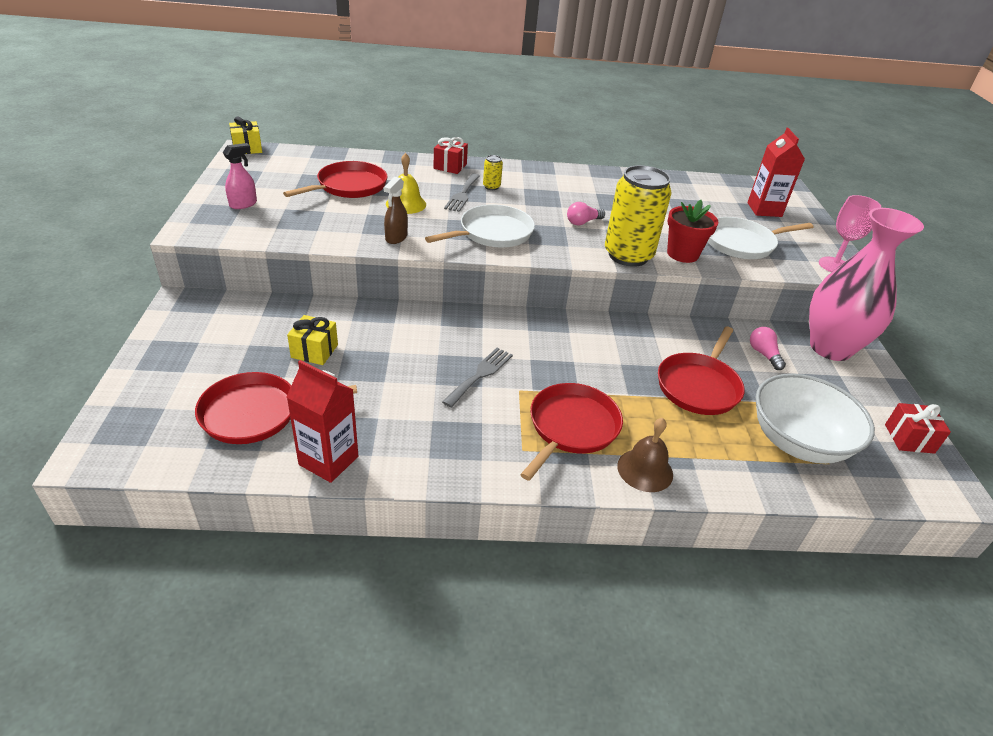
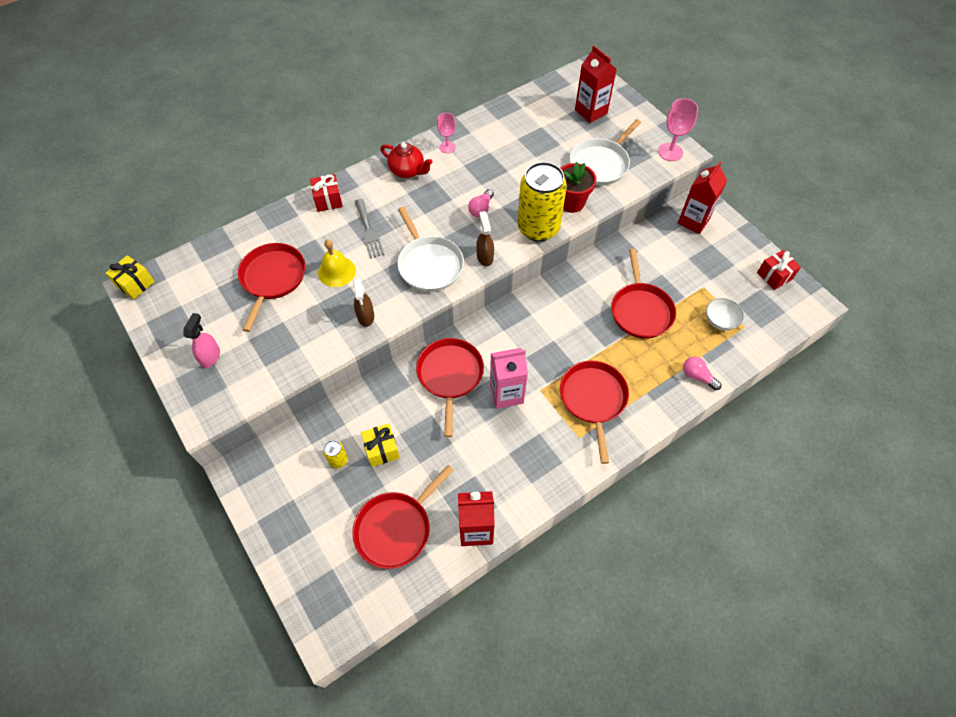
camera: 30 degrees left, 20 degrees up
white pan [425,204,535,247] -> white pan turned 135 degrees clockwise [397,207,464,292]
grey fork [442,348,513,408] -> pink carton [490,348,528,409]
yellow can [483,155,503,190] -> yellow can moved to [323,440,348,468]
brown bell [617,418,673,492] -> none
pink light bulb [750,327,786,370] -> pink light bulb moved to [683,356,722,391]
white bowl [755,374,875,464] -> white bowl [706,298,744,330], size x0.47
pink vase [809,208,924,361] -> red carton [678,162,727,234]
none -> red teapot [381,142,433,178]
none -> red pan [416,338,484,437]
none -> pink goblet [437,113,456,153]
none -> brown spray bottle [476,211,494,266]

